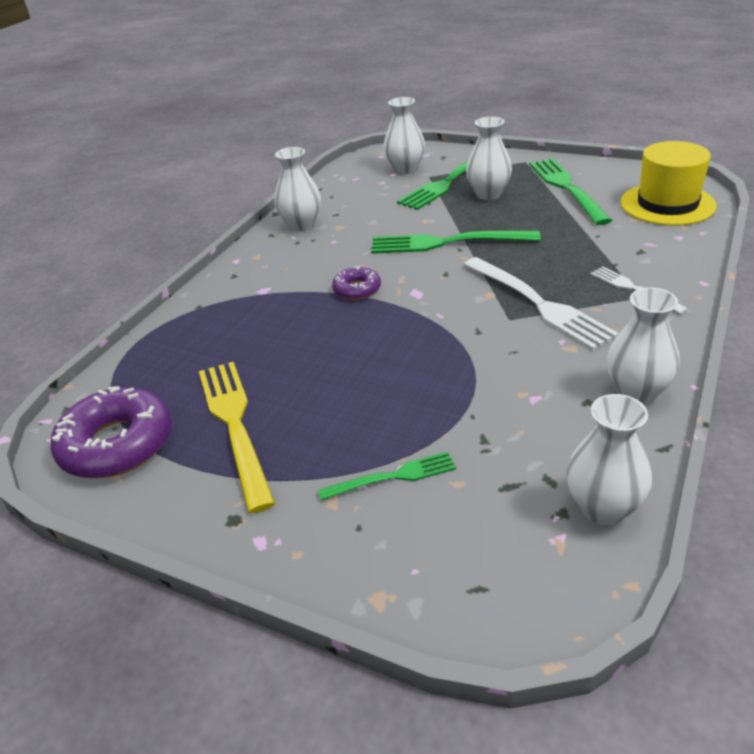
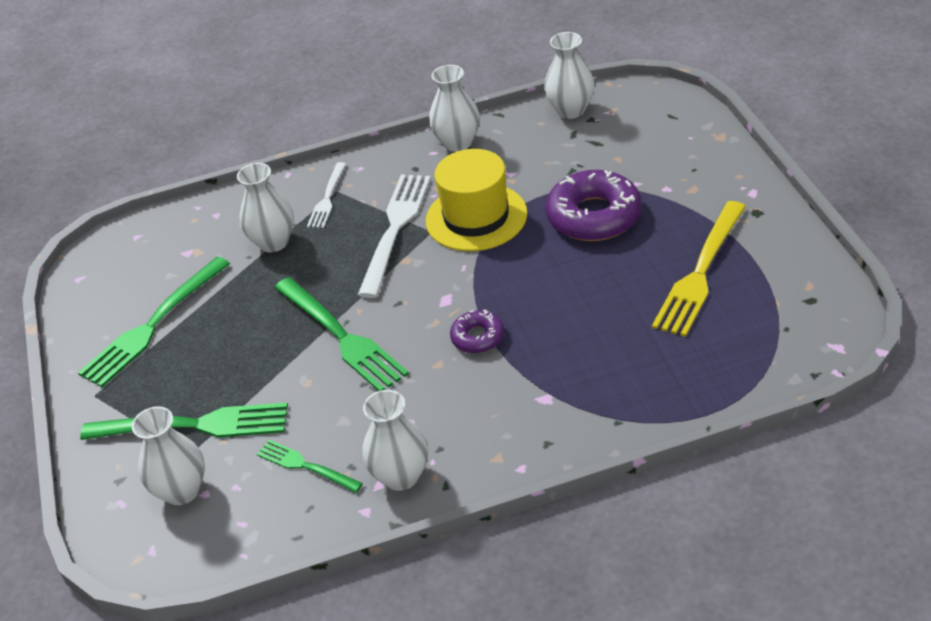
camera: 130 degrees left, 5 degrees up
purple donut [50,386,172,478] -> purple donut moved to [546,170,642,241]
green fork [318,452,456,501] -> green fork moved to [257,440,363,493]
white vase [466,117,512,200] -> white vase moved to [237,163,294,252]
yellow hat [620,141,717,226] -> yellow hat moved to [426,149,527,251]

